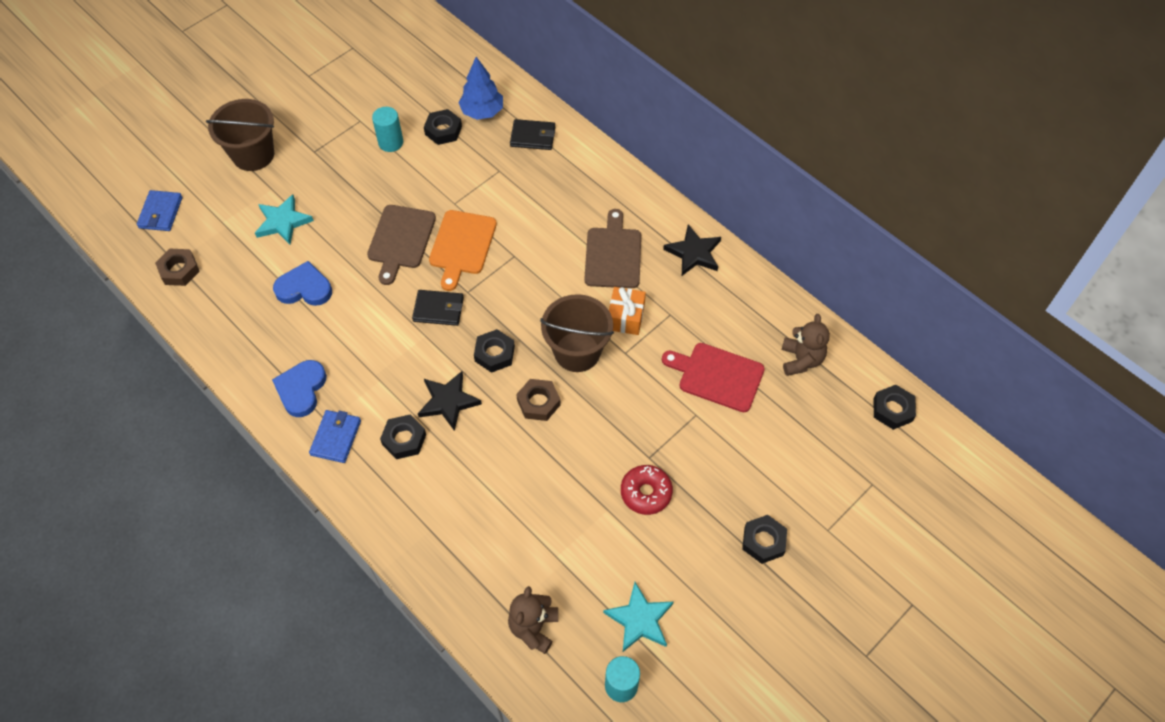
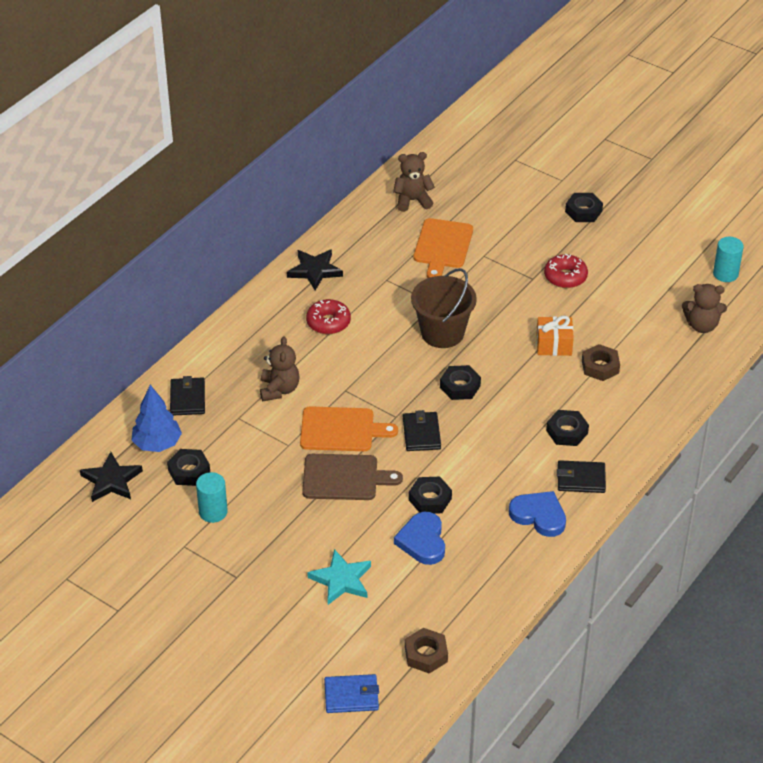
camera: 100 degrees left, 15 degrees down
brown bucket [206,99,274,171] -> none
blue heart [272,360,327,417] -> blue heart turned 150 degrees counterclockwise [509,491,566,537]
blue wallet [309,410,361,463] -> black wallet [557,460,606,493]
black star [418,371,482,431] -> black star moved to [80,452,143,502]
brown nut [516,379,561,421] -> brown nut moved to [582,344,620,381]
brown cutting board [584,209,641,288] -> red donut [306,299,351,334]
turquoise star [603,582,673,652] -> none
orange gift [609,287,646,335] -> orange gift moved to [537,316,574,356]
red cutting board [662,343,765,412] -> orange cutting board [414,218,473,278]
black nut [874,385,916,430] -> black nut moved to [409,477,452,514]
none -> brown teddy bear [260,336,300,401]

